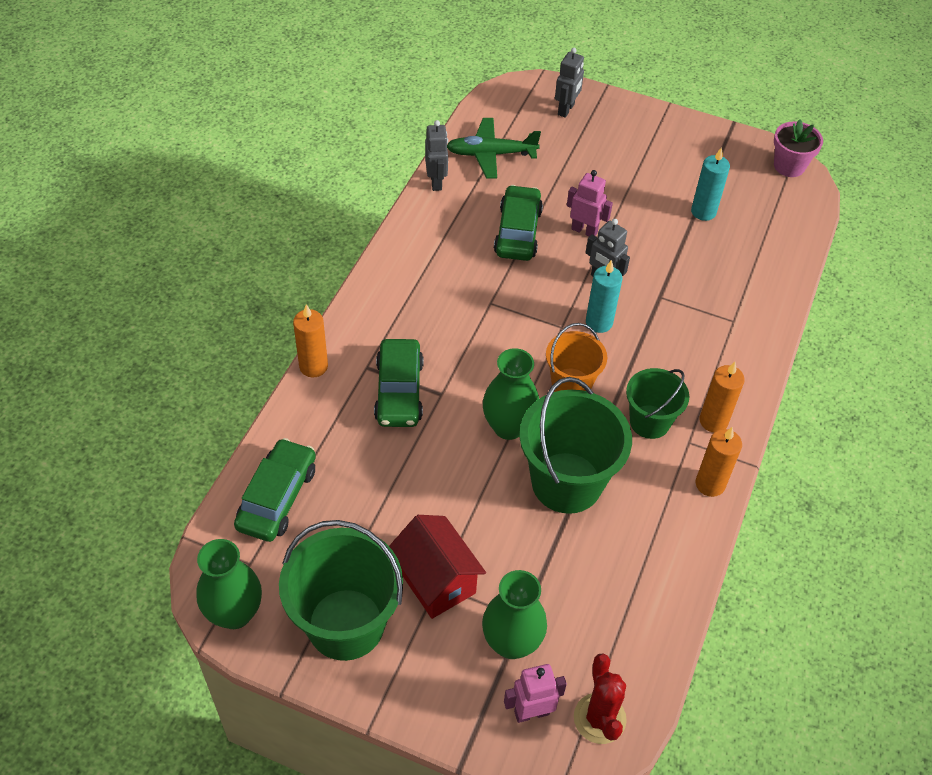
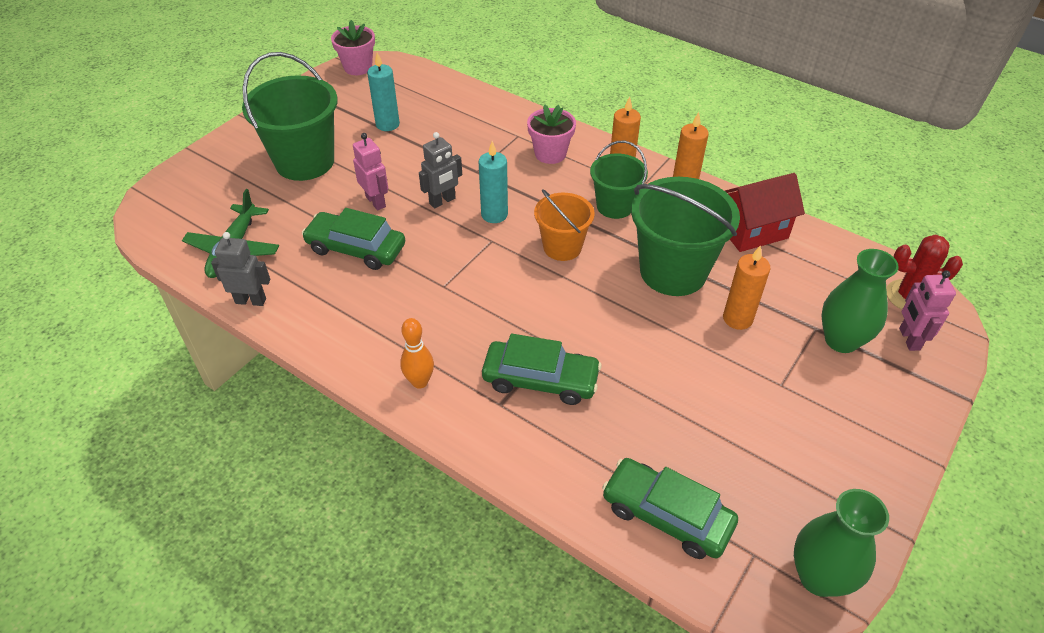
camera: 75 degrees left, 5 degrees down
green bucket [279,520,403,661] -> green bucket moved to [242,52,338,181]
orange candle [293,304,328,377] -> orange candle moved to [723,246,770,330]
red house [389,515,486,619] -> red house moved to [725,173,805,252]
green vase [483,348,539,440] -> none
grey robot [555,48,584,118] -> none
pink robot [567,170,613,236] -> pink robot turned 105 degrees clockwise [353,133,388,210]
none -> orange bowling pin [400,318,434,389]
none -> pink flower pot [527,104,576,164]

